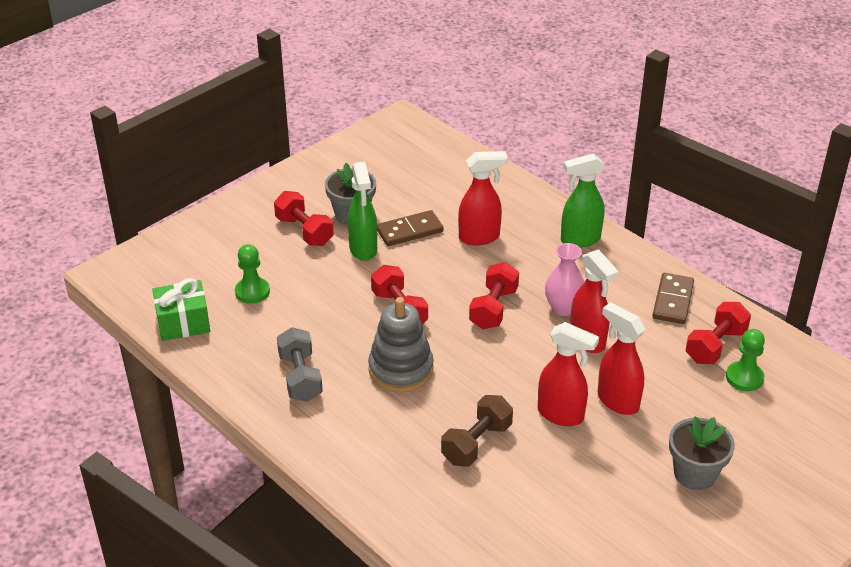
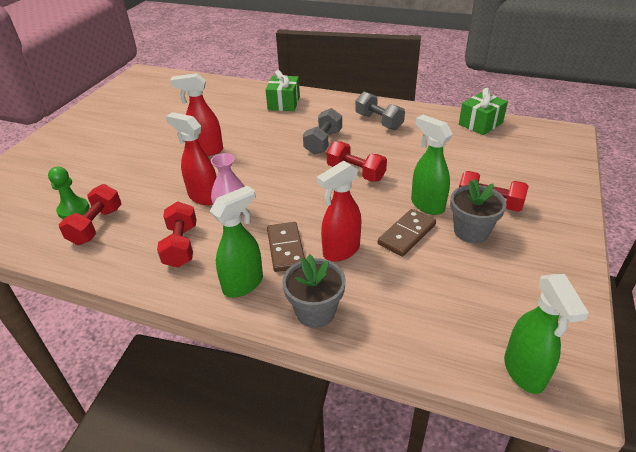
camera: 155 degrees right, 0 degrees up
green pawn [235,244,270,304] -> none
grey stacking toy [368,297,434,392] -> grey dumbbell [303,108,342,155]
brown dumbbell [441,395,513,467] -> none
red dumbbell [469,262,519,329] -> red dumbbell moved to [157,202,197,268]
red spray bottle [598,302,646,415] -> none
brown domino [652,273,694,324] -> brown domino moved to [267,222,305,272]
grey flower pot [669,416,735,490] -> grey flower pot moved to [282,254,346,328]
none -> green gift [266,70,300,111]
none -> green spray bottle [504,274,589,394]

